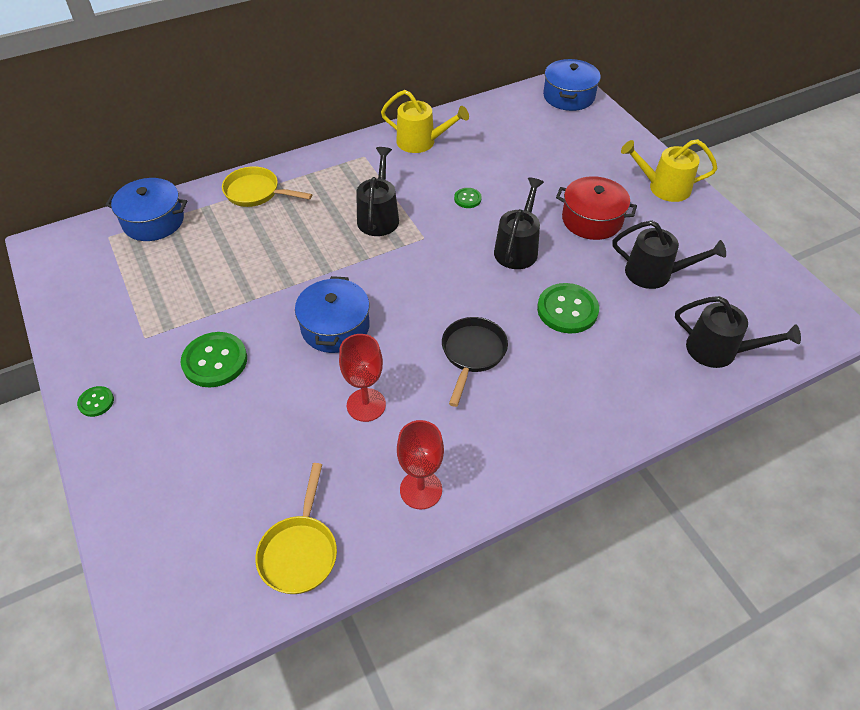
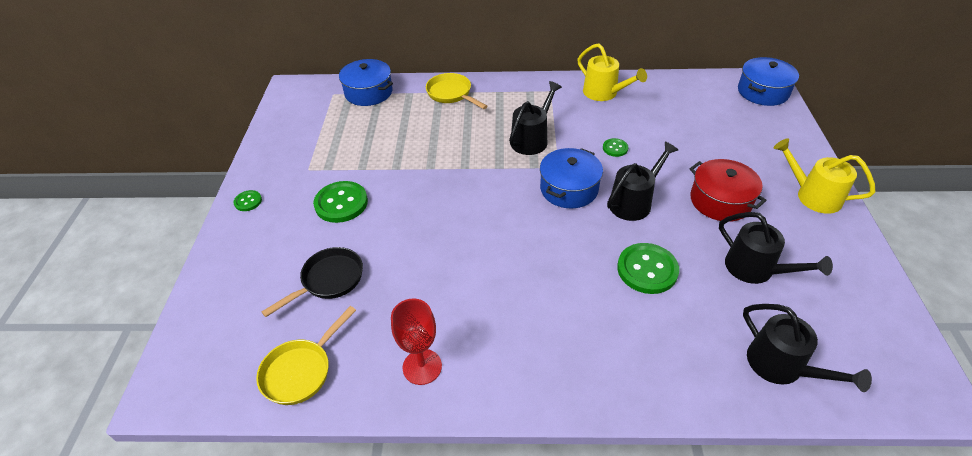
camera: 30 degrees right, 5 degrees down
blue pot [295,276,370,353] -> blue pot moved to [540,148,603,208]
red goblet [339,334,386,422] -> none
black pan [442,317,508,407] -> black pan moved to [261,247,363,317]

